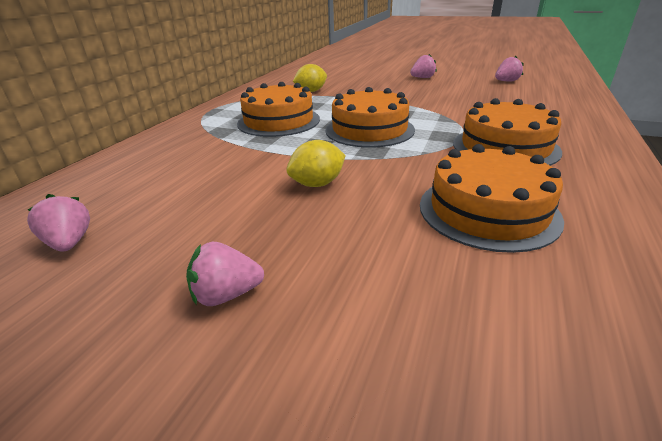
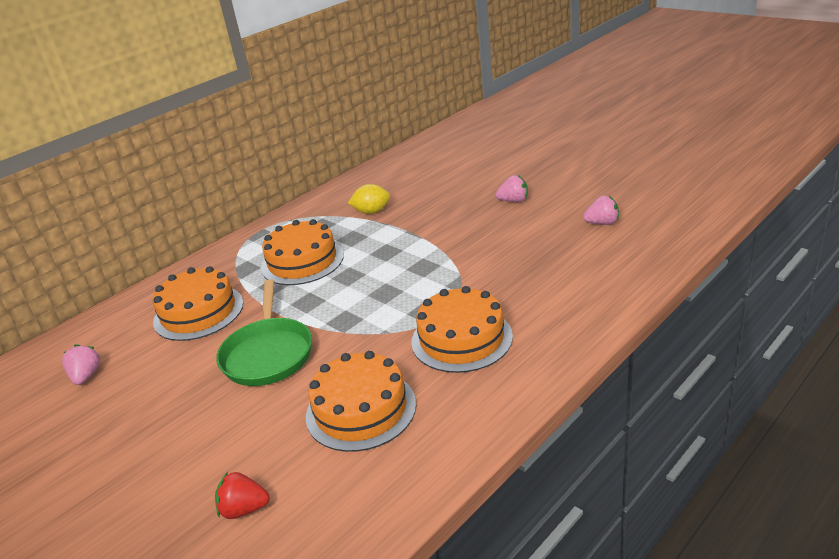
camera: 25 degrees right, 0 degrees up
pink strawberry [186,242,264,306] -> none
yellow lemon [286,140,346,187] -> green pan [216,279,312,386]
orange cake [325,87,415,148] -> orange cake moved to [153,266,243,341]
none -> red strawberry [215,472,270,519]

